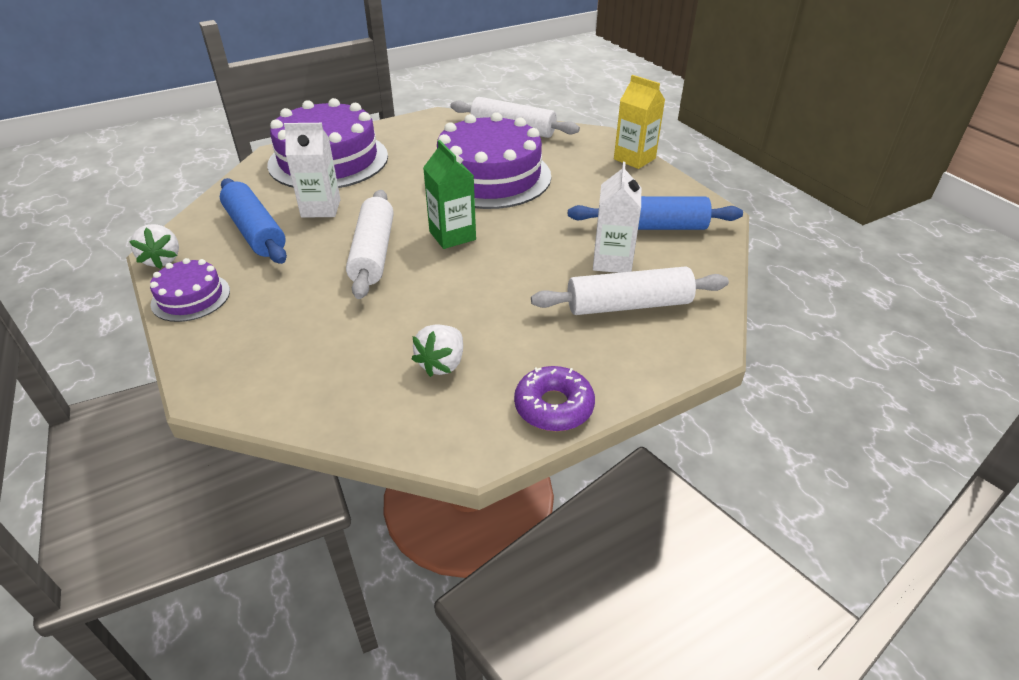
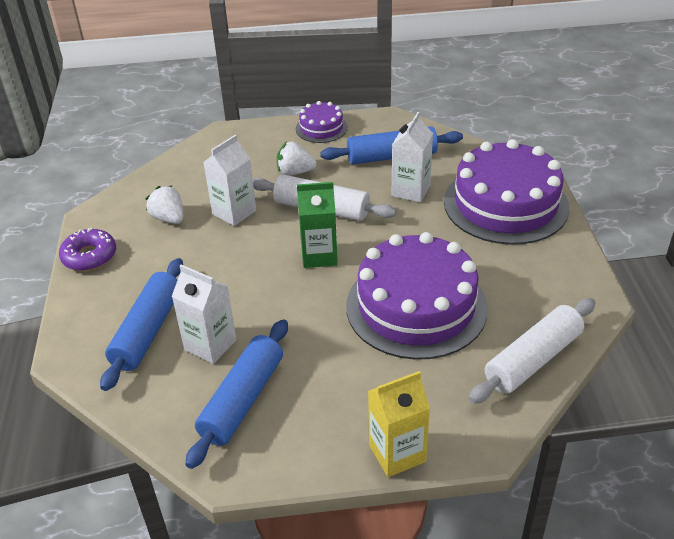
camera: 115 degrees right, 0 degrees up
white strawberry [129,224,179,269] -> white strawberry moved to [277,141,317,175]
white rolling pin [531,266,729,315] -> blue rolling pin [100,258,183,391]
none -> white carton [203,134,256,226]

